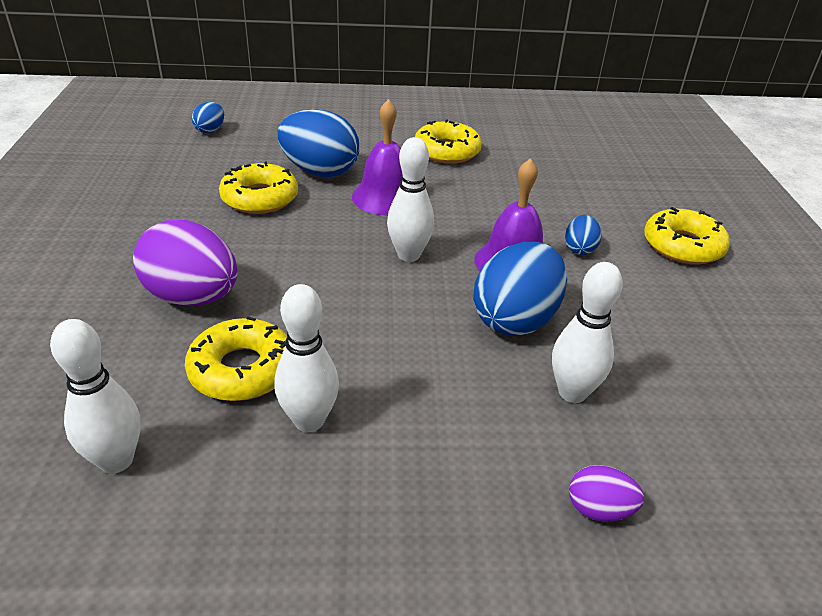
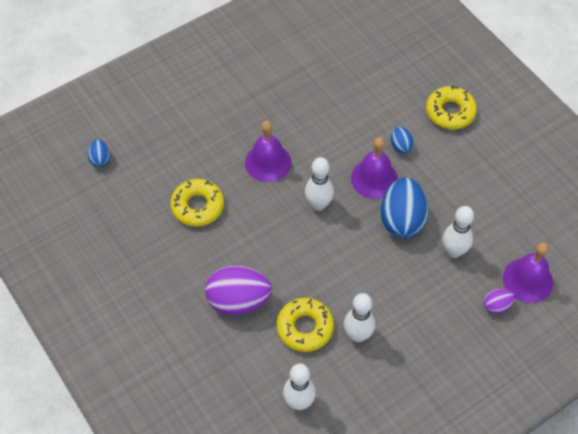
camera: 30 degrees left, 20 degrees up
blue egg [278,109,359,177] -> none
yellow donut [415,119,482,163] -> none
none -> purple bell [503,242,553,303]

